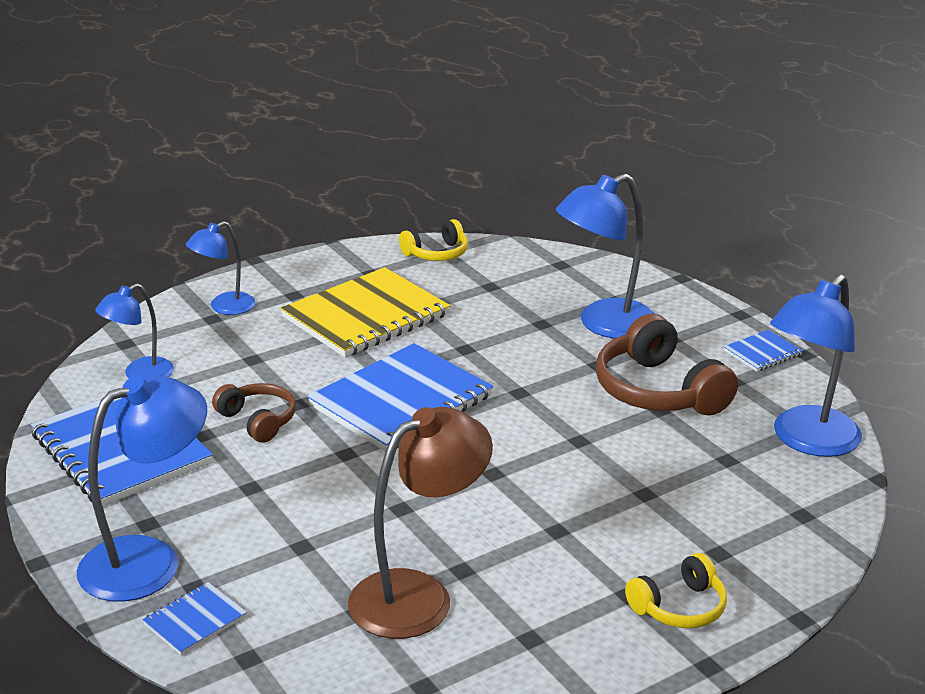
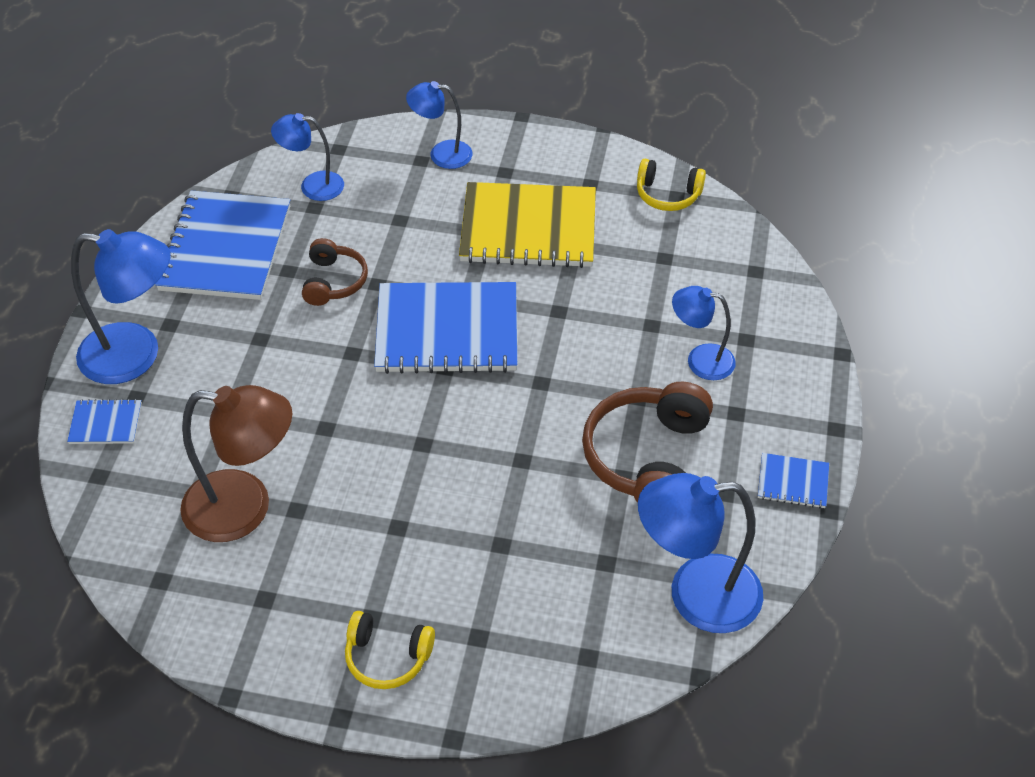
camera: 45 degrees right, 20 degrees up
blue lamp [556,174,655,339] -> blue lamp [672,286,736,380], size x0.59

